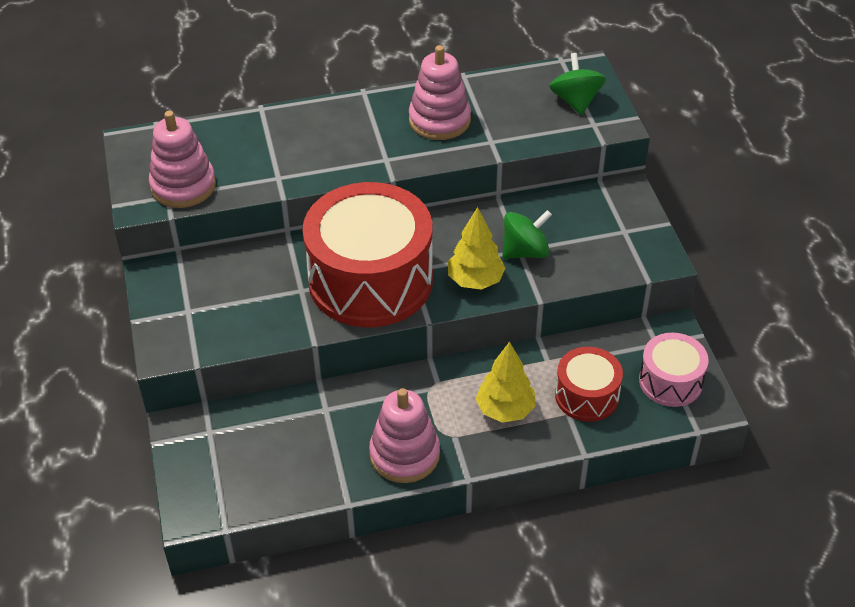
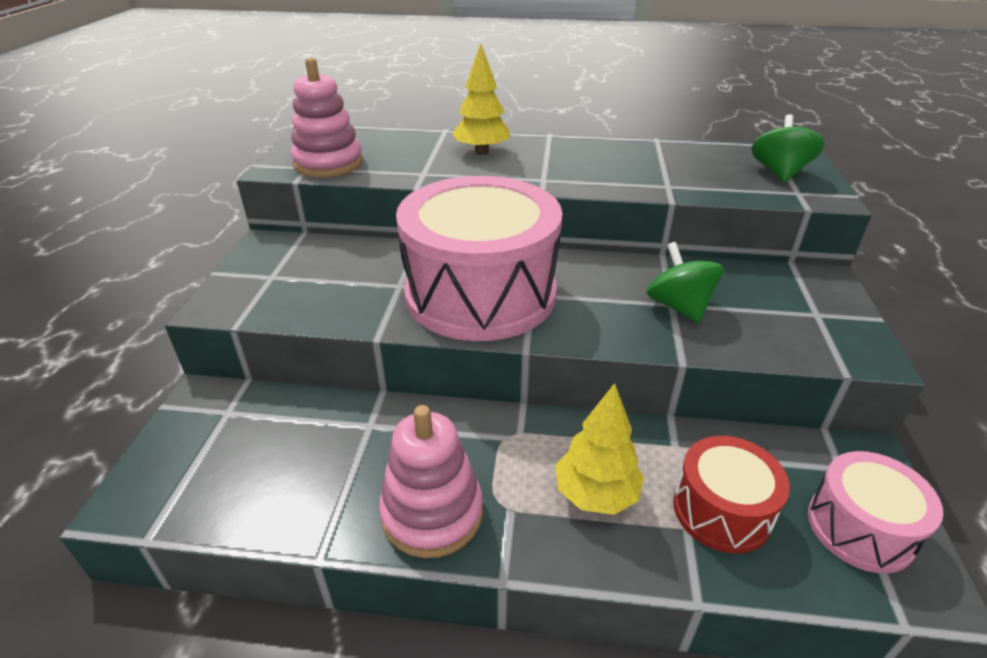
camera: 20 degrees right, 10 degrees down
red drum [302,182,433,327] -> pink drum [396,176,562,341]
pink stacking toy [409,45,471,140] -> none
yellow tree [448,207,505,290] -> yellow tree moved to [452,43,510,155]
green spinning top [502,210,552,259] -> green spinning top turned 105 degrees counterclockwise [647,242,724,323]

